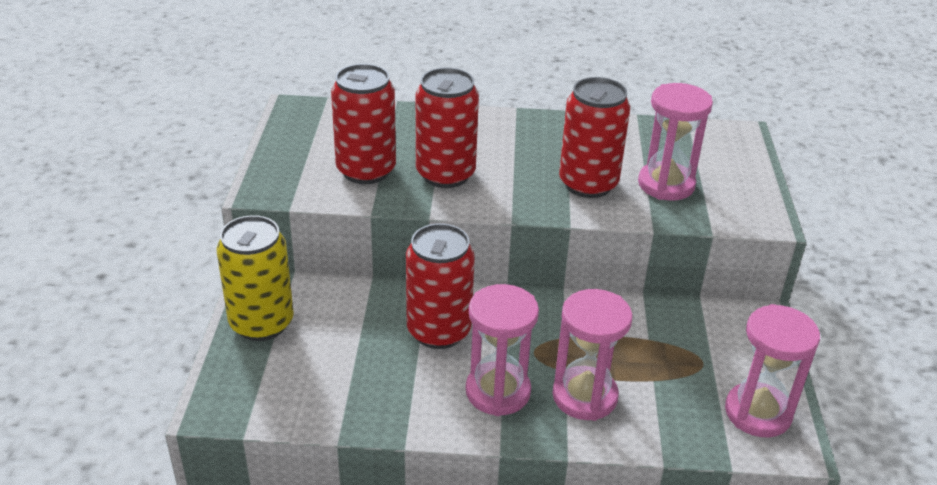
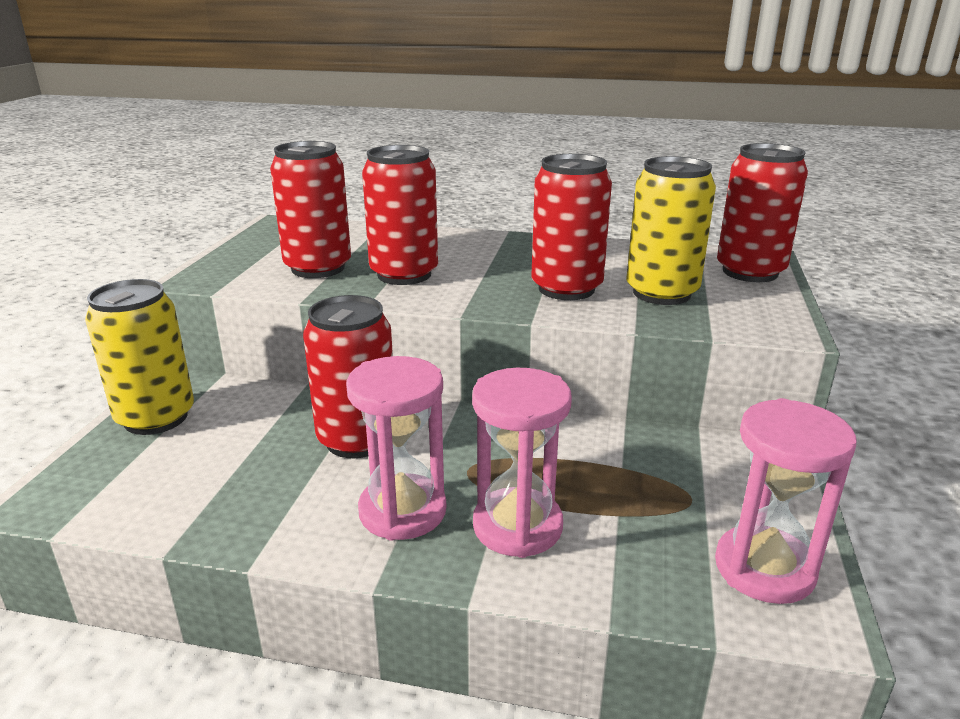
camera: 10 degrees right, 10 degrees down
pink hourglass [638,83,713,201] -> yellow can [626,156,716,305]
none -> red can [717,143,808,282]

